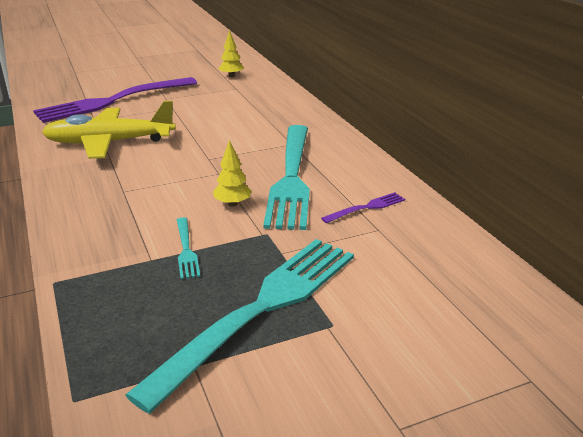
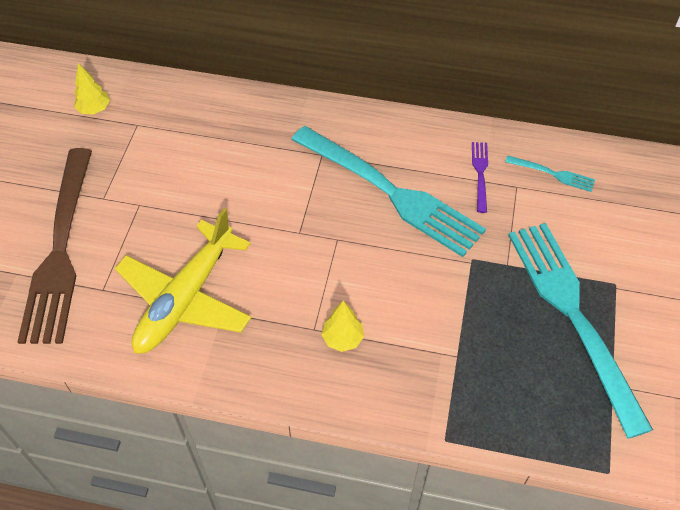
camera: 55 degrees left, 25 degrees up
purple fork [33,77,197,123] -> brown fork [18,148,92,344]
turquoise fork [177,217,201,279] -> turquoise fork moved to [505,156,595,192]
yellow tree [213,140,252,207] -> yellow tree moved to [321,301,364,352]

